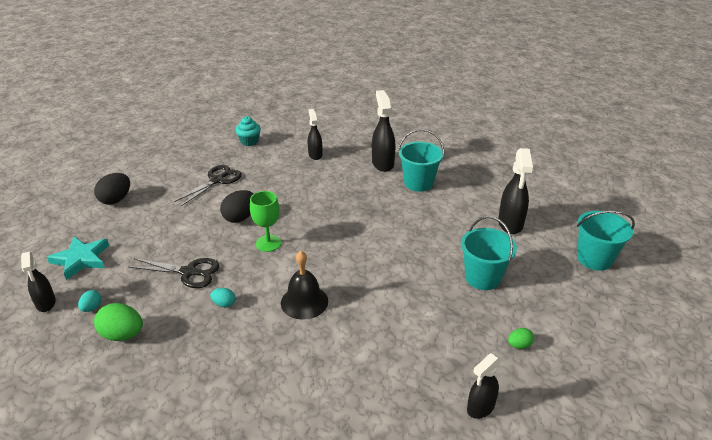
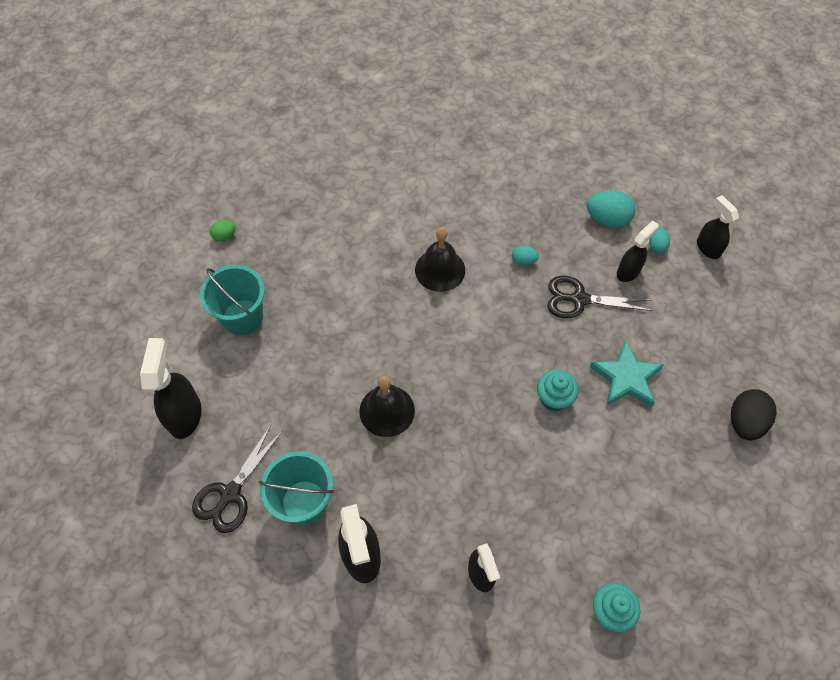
camera: 175 degrees right, 25 degrees up
turquoise star [47,237,109,280] -> turquoise star moved to [590,340,664,407]
green egg [94,303,143,341] -> turquoise egg [587,190,635,228]
black scissors [174,165,242,206] -> black scissors moved to [192,425,282,533]
black egg [220,190,253,223] -> turquoise cupcake [537,370,578,411]
green goblet [250,191,281,252] -> none
black spray bottle [467,353,502,419] -> black spray bottle moved to [617,220,659,282]
turquoise bucket [577,211,635,271] -> none
none -> black bell [359,376,415,437]

